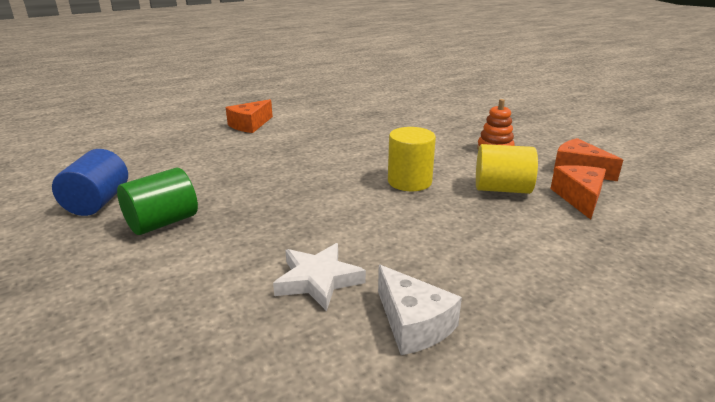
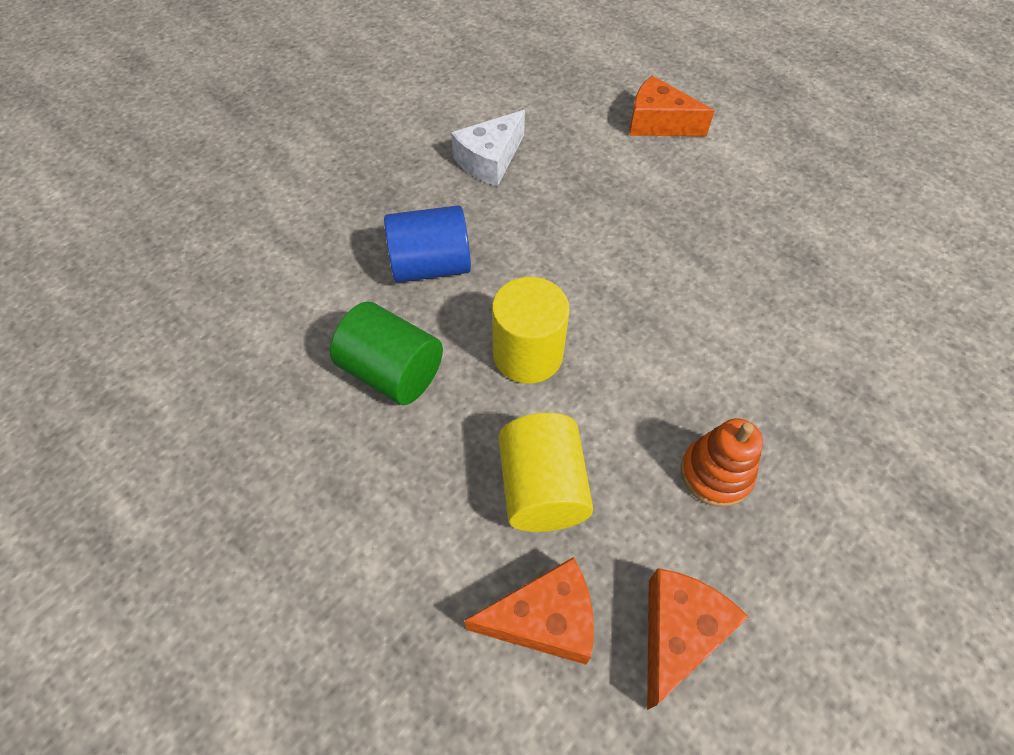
camera: 75 degrees right, 30 degrees up
blue cylinder [52,149,128,216] -> blue cylinder moved to [384,205,471,282]
green cylinder [117,167,198,235] -> green cylinder moved to [330,302,443,405]
white star [273,243,366,311] -> none
white cheese [378,265,462,355] -> white cheese moved to [451,110,525,186]

